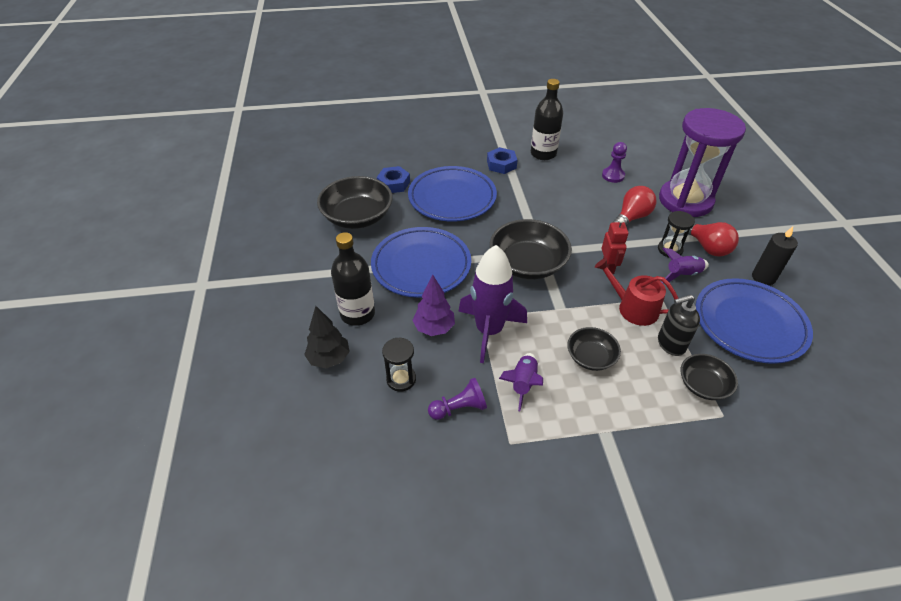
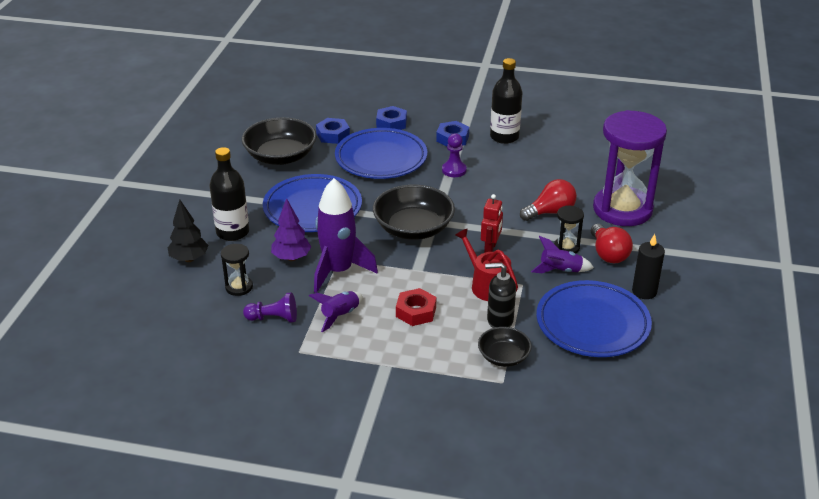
camera: 20 degrees right, 10 degrees down
black bowl [567,327,621,371] -> red nut [396,288,436,326]
purple pawn [602,142,627,183] -> purple pawn moved to [442,133,467,177]
none -> blue nut [376,106,407,130]

